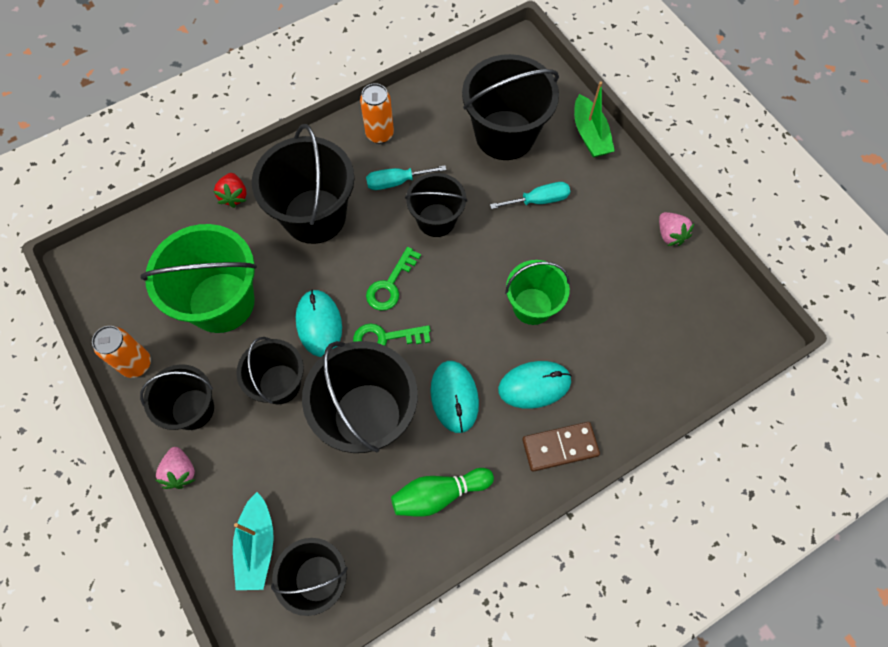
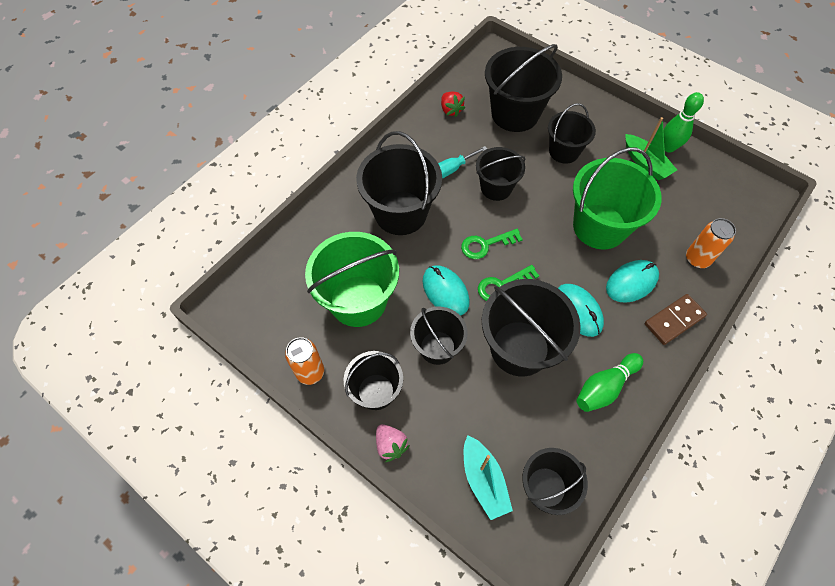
camera: 20 degrees left, 5 degrees down
red strawberry [213,173,246,208] -> red strawberry moved to [441,92,465,117]
orange can [360,83,394,144] -> orange can moved to [686,218,736,268]
green key [366,247,421,311] -> green key turned 60 degrees clockwise [461,229,523,259]
turquoise screwdriver [490,182,570,209] -> black bucket [548,103,596,164]
green bucket [505,260,570,325] -> green bucket [573,147,662,249], size x1.64
green boat [574,82,615,157] -> green boat moved to [625,117,677,180]
pink strawberry [659,212,695,246] -> green bowling pin [664,92,704,153]

